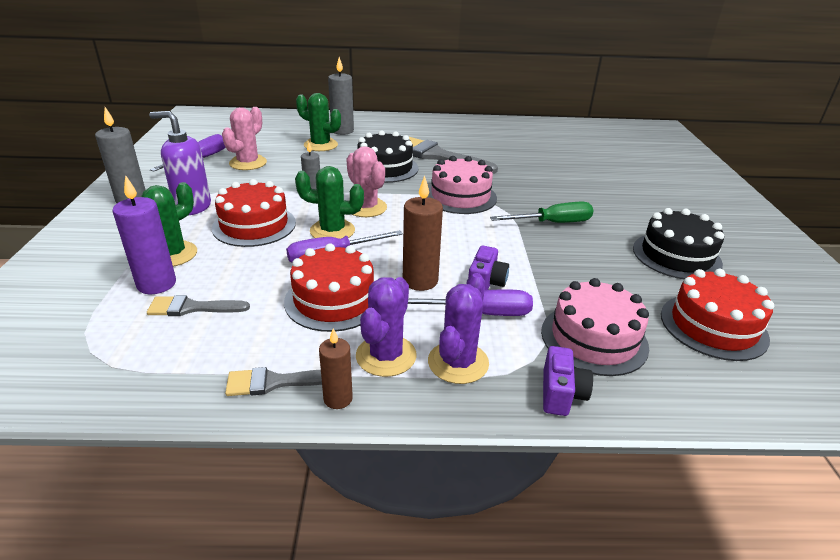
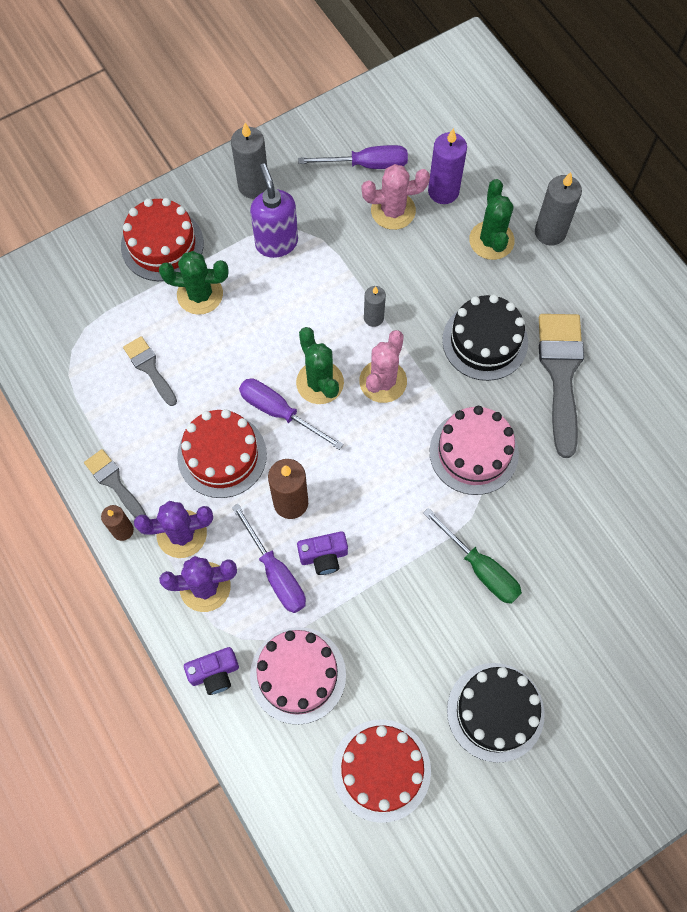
camera: 60 degrees right, 35 degrees up
purple candle [113,175,176,294] -> purple candle moved to [428,128,467,204]
red cake [212,179,296,247] -> red cake moved to [121,198,204,281]

